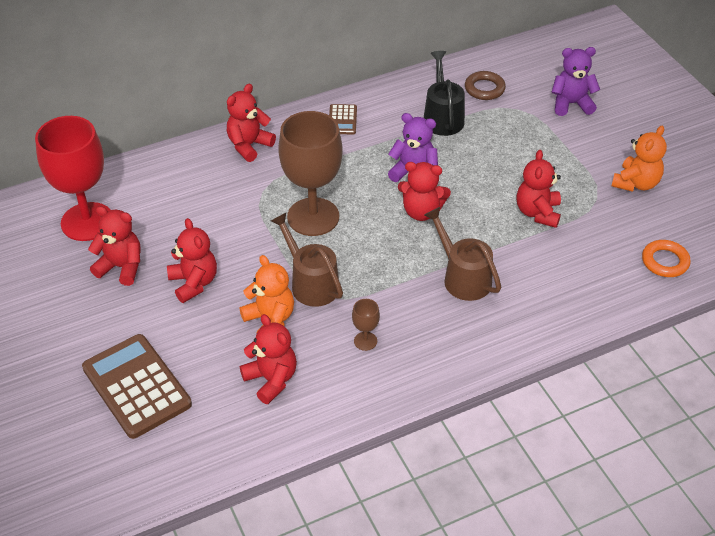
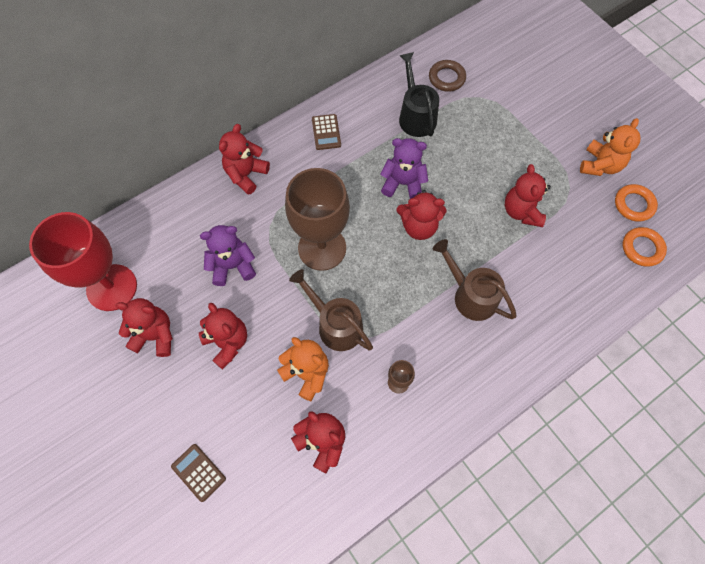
camera: 10 degrees left, 20 degrees up
brown calculator [82,334,192,439] -> brown calculator [171,444,226,502], size x0.49
purple teddy bear [552,47,600,116] -> purple teddy bear moved to [200,225,256,286]
none -> orange ring [615,184,658,222]

